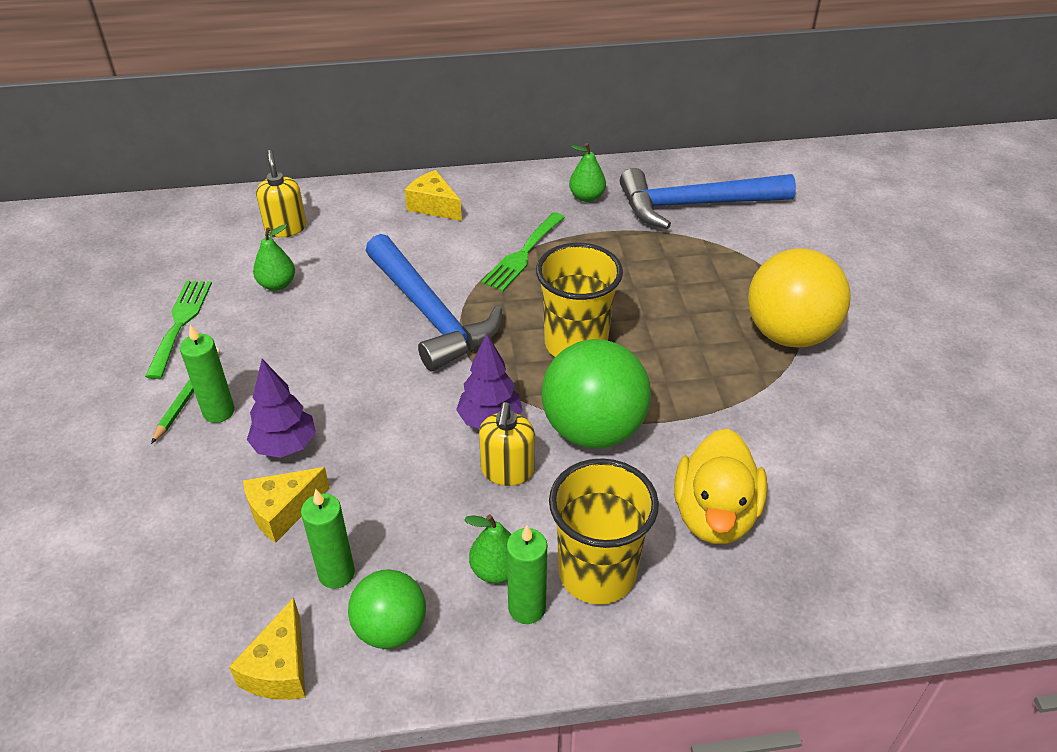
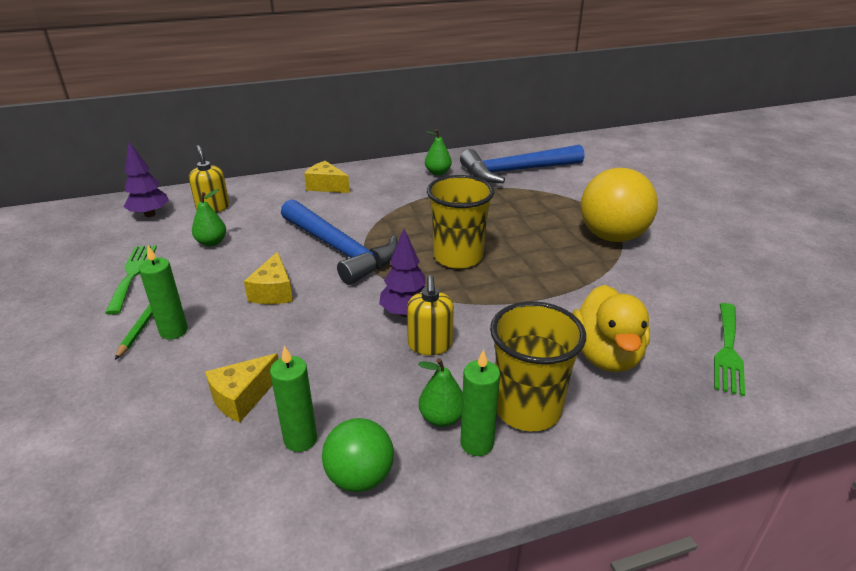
camera: 10 degrees left, 10 degrees down
yellow cheese [229,598,306,700] -> yellow cheese moved to [244,252,293,304]
purple tree [247,359,316,458] -> purple tree moved to [124,142,169,217]
green fork [481,212,565,292] -> green fork moved to [714,303,745,396]
green ball [541,339,651,448] -> none

